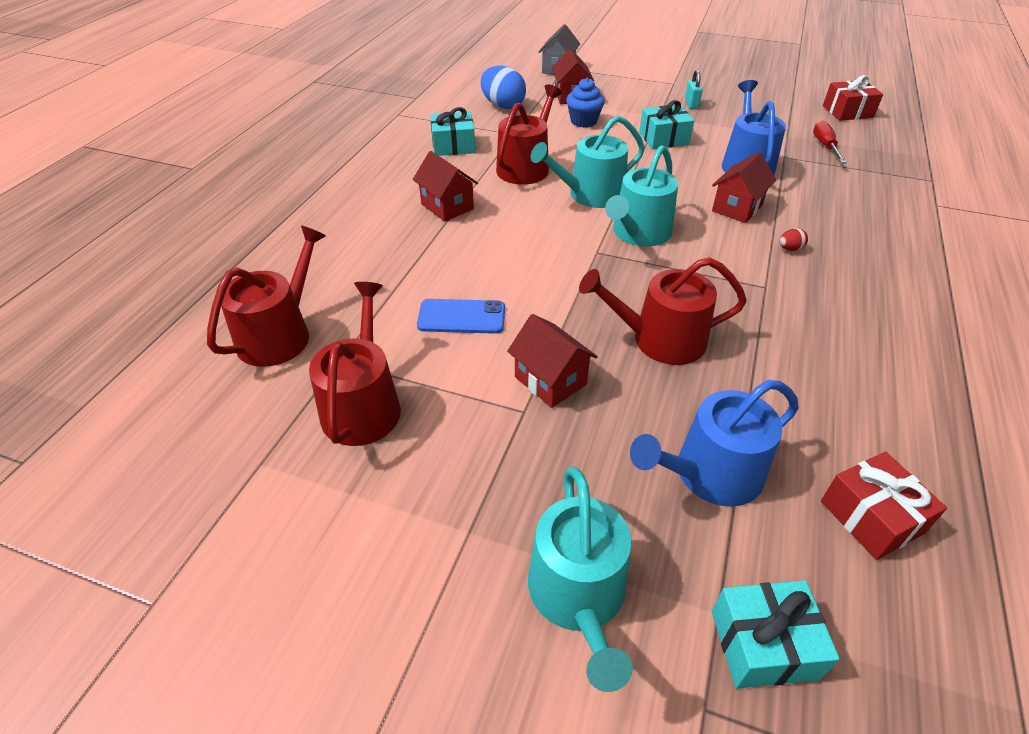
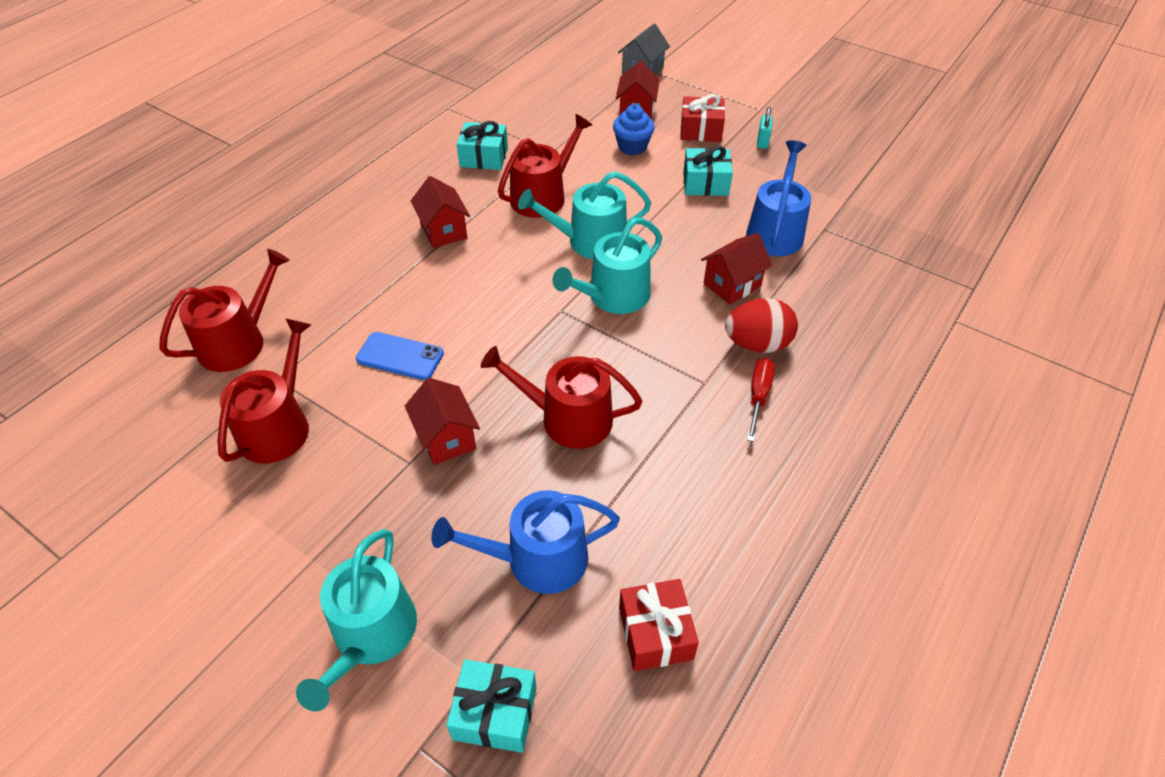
camera: 15 degrees right, 5 degrees up
blue egg [480,66,526,109] -> none
red egg [779,228,808,251] -> red egg [725,298,798,353], size x2.31
red screwdriver [813,121,847,163] -> red screwdriver moved to [747,358,775,442]
red gift [823,75,883,121] -> red gift moved to [680,94,725,142]

